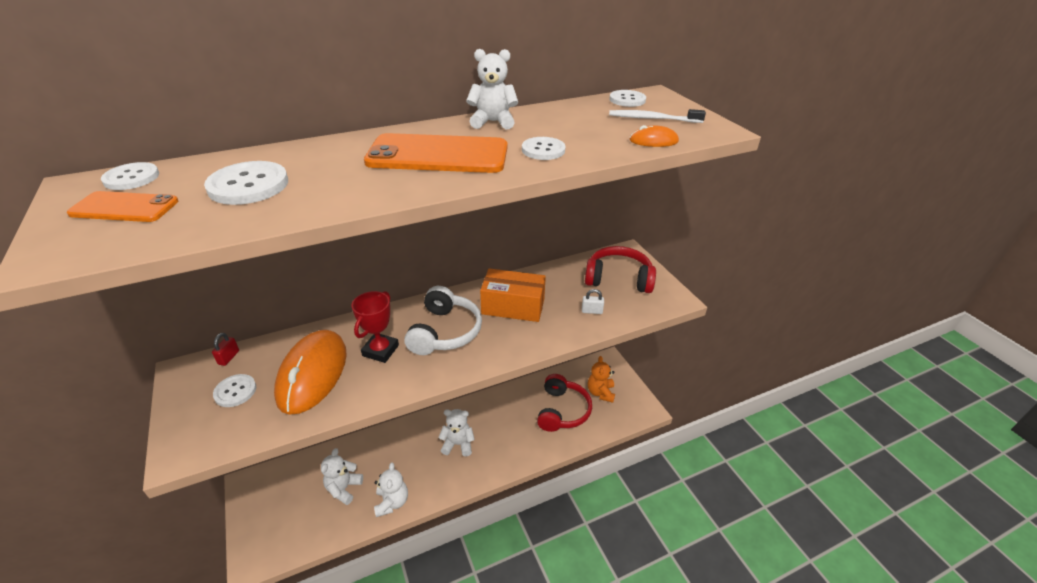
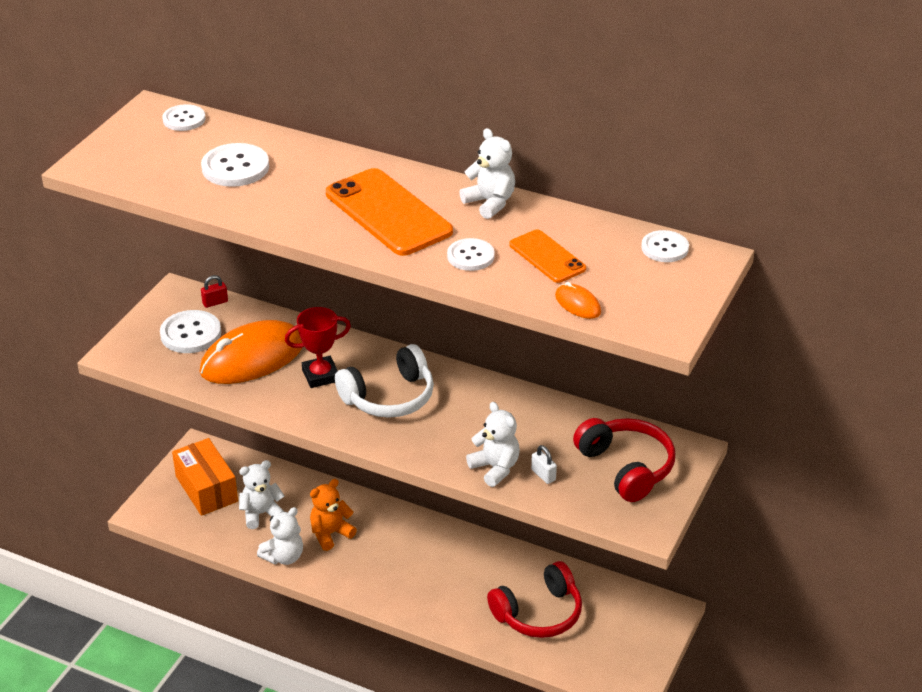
camera: 50 degrees right, 0 degrees up
orange phone [67,191,178,222] -> orange phone moved to [509,230,586,283]
white button [213,374,256,407] -> white button [160,310,221,353], size x1.52
white teddy bear [438,409,475,456] -> white teddy bear moved to [466,402,520,487]
orange box [480,268,546,322] -> orange box moved to [172,438,238,516]
orange teddy bear [588,356,615,403] -> orange teddy bear moved to [310,479,357,551]
white toothbrush [609,109,706,123] -> none

